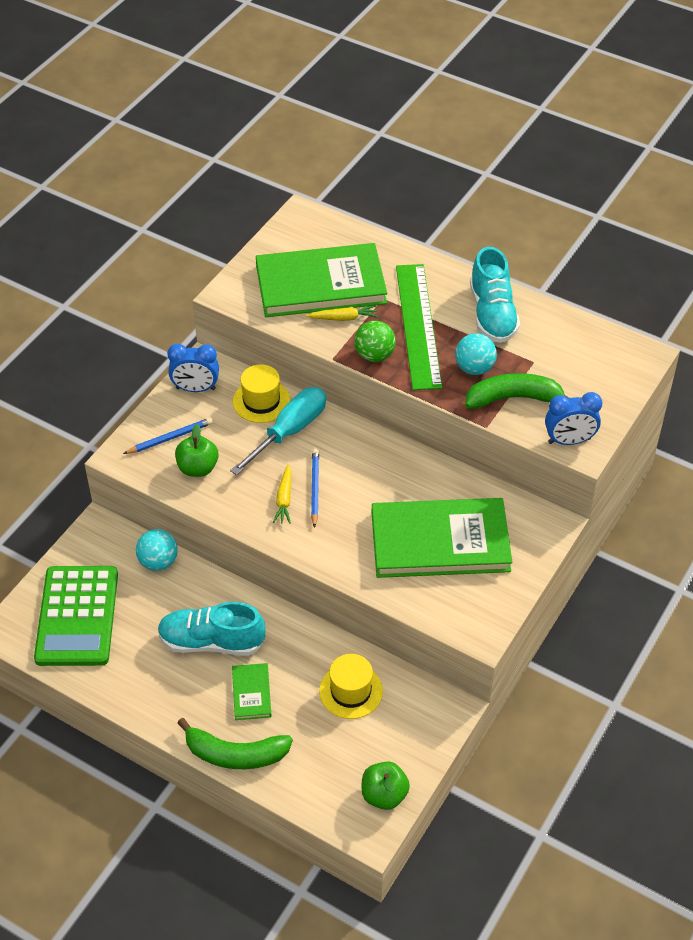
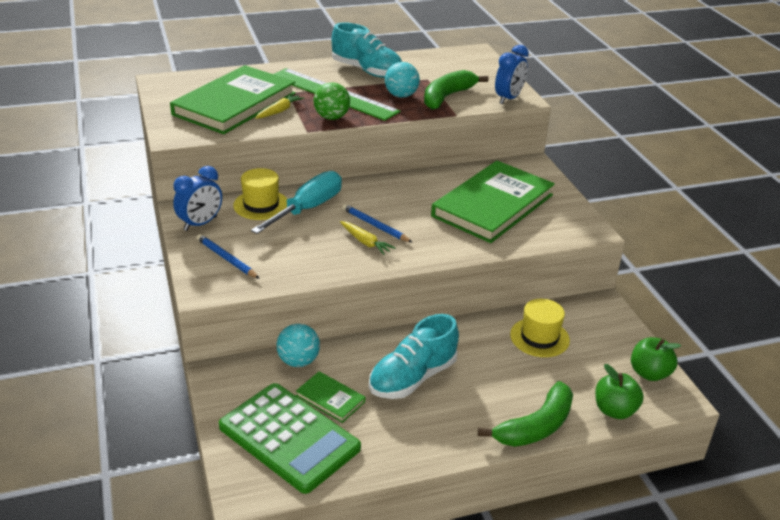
camera: 50 degrees left, 15 degrees down
blue pencil [123,418,213,454] -> blue pencil turned 60 degrees counterclockwise [196,234,260,279]
green apple [175,424,218,477] -> green apple moved to [595,364,644,419]
turquoise screwdriver [230,387,326,475] -> turquoise screwdriver turned 45 degrees clockwise [251,171,342,234]
green book [232,663,272,720] -> green book moved to [296,371,365,423]

